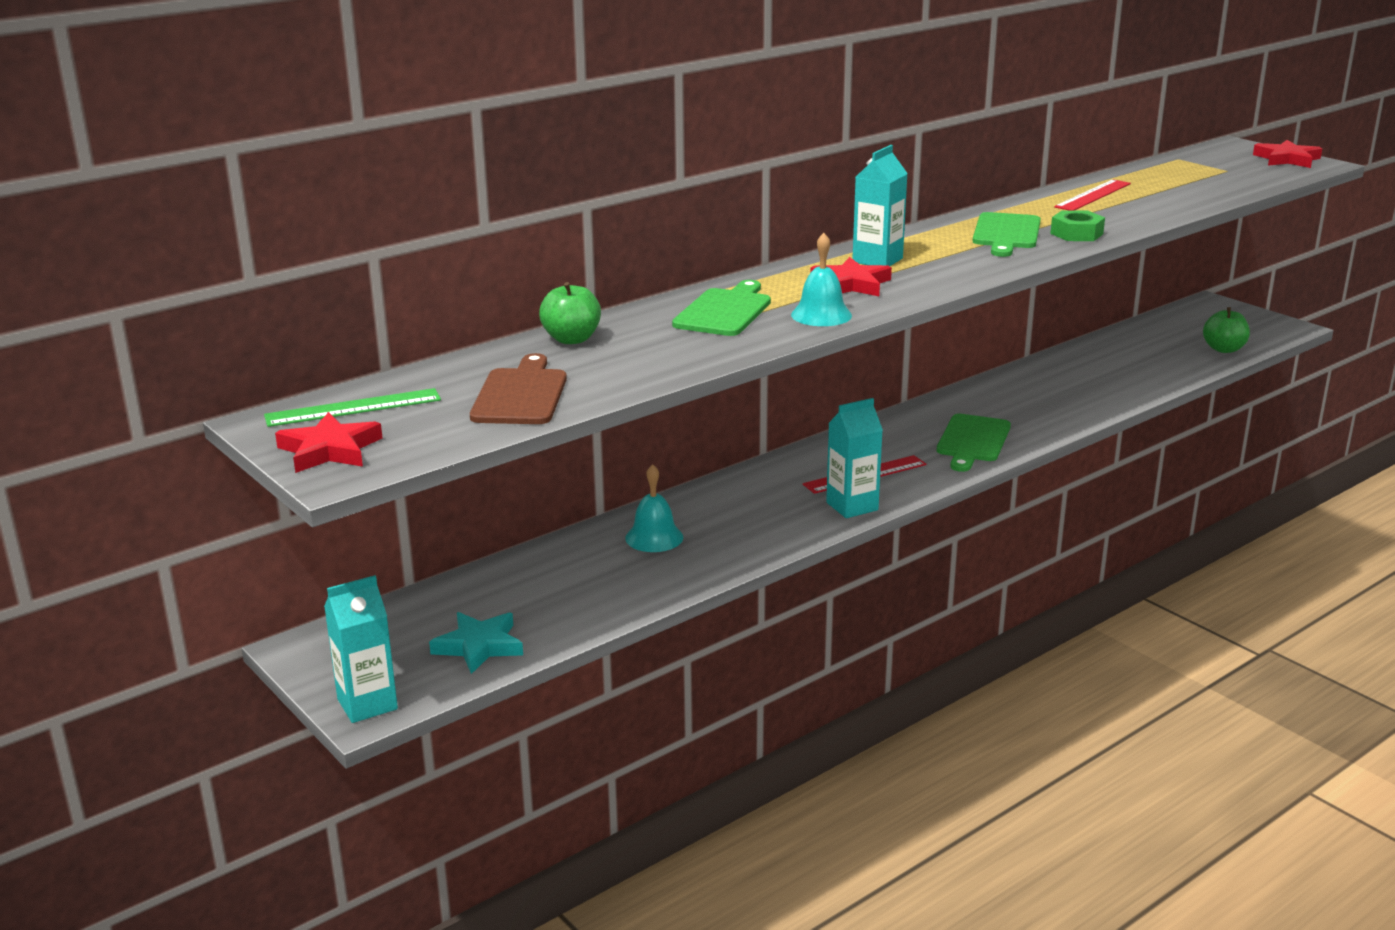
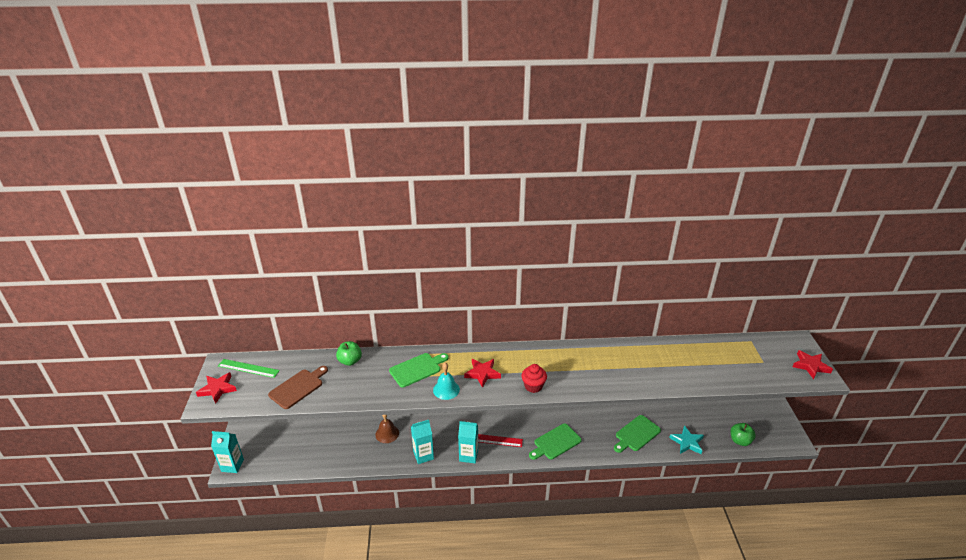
camera: 35 degrees right, 10 degrees up
turquoise star [429,612,523,674] -> turquoise star moved to [669,425,704,454]
turquoise bell [625,464,683,552] -> brown bell [375,415,399,443]
turquoise carton [852,145,908,266] -> turquoise carton moved to [411,420,434,464]
green cutting board [973,212,1041,257] -> green cutting board moved to [614,415,661,453]
green nut [1050,210,1105,241] -> none
red ruler [1054,179,1131,211] -> none
none -> red cupcake [521,364,547,393]

